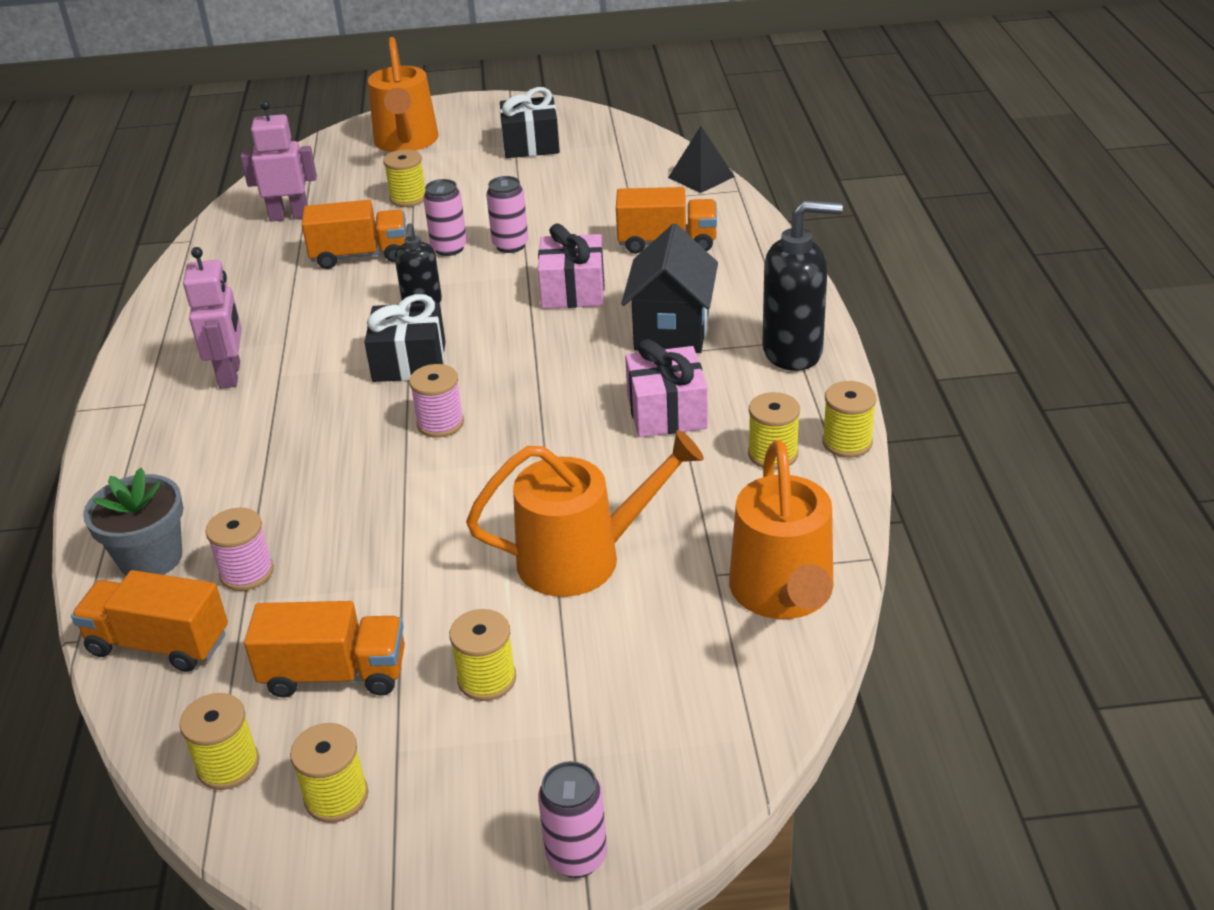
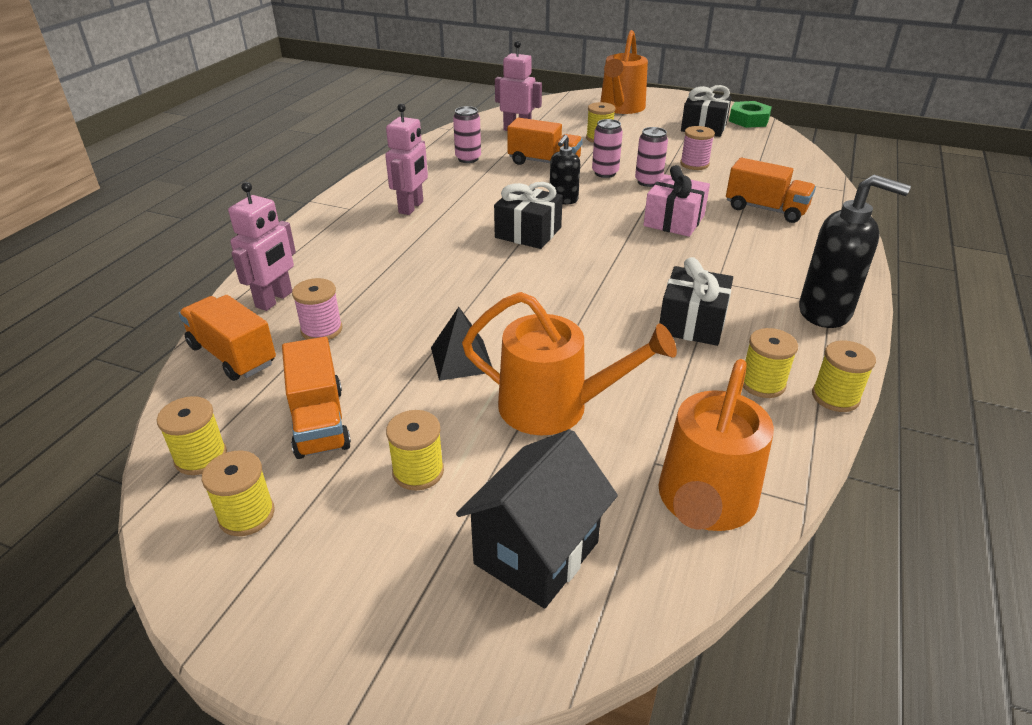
camera: 25 degrees right, 0 degrees up
grey flower pot [83,468,183,576] -> pink robot [228,182,296,311]
orange truck [244,601,405,698] -> orange truck turned 45 degrees clockwise [282,337,351,459]
pink spool [409,364,464,438] -> pink spool moved to [680,126,715,170]
pink can [538,761,607,878] -> pink can moved to [453,106,481,163]
black house [621,224,718,353] -> black house moved to [456,429,618,608]
pink gift [625,339,708,437] -> black gift [659,257,733,346]
black pyramid [668,126,735,193] -> black pyramid moved to [431,307,493,381]
none -> green nut [729,101,772,128]

